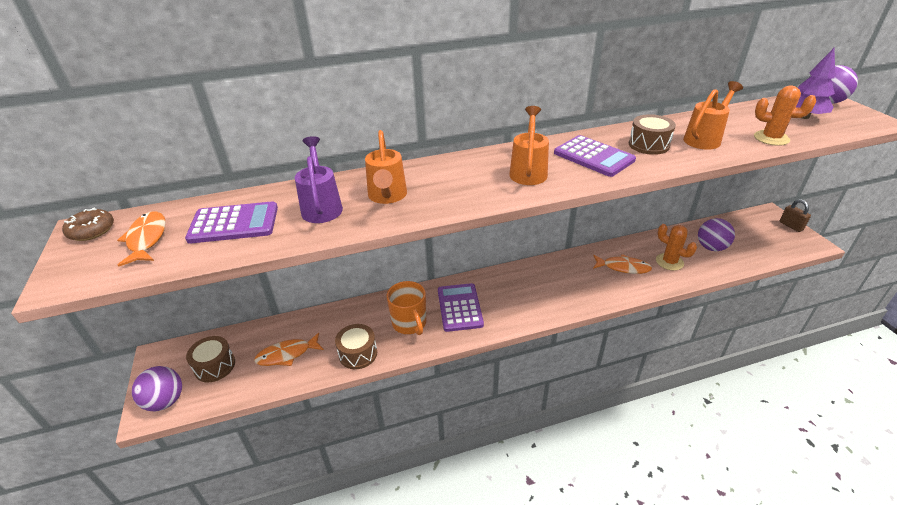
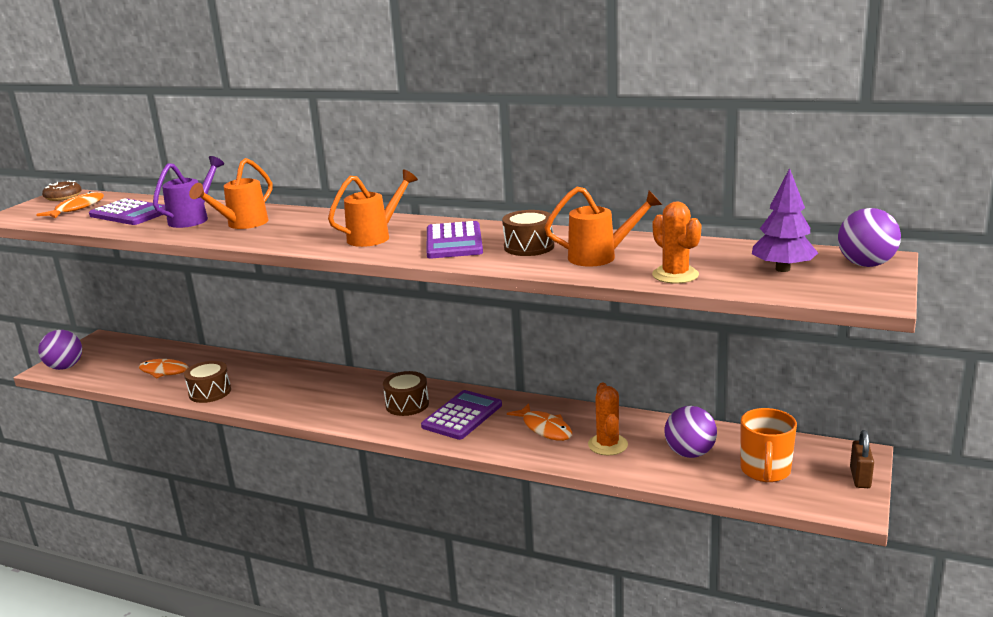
camera: 40 degrees right, 15 degrees down
brown drum [186,336,235,383] -> brown drum moved to [383,371,429,416]
orange mug [387,281,426,335] -> orange mug moved to [740,408,797,482]
purple calculator [438,283,484,332] -> purple calculator moved to [421,390,502,440]

